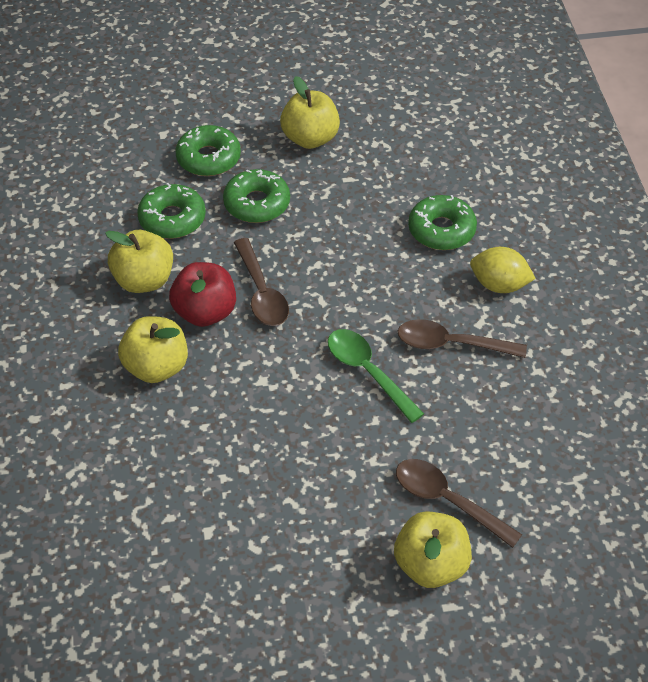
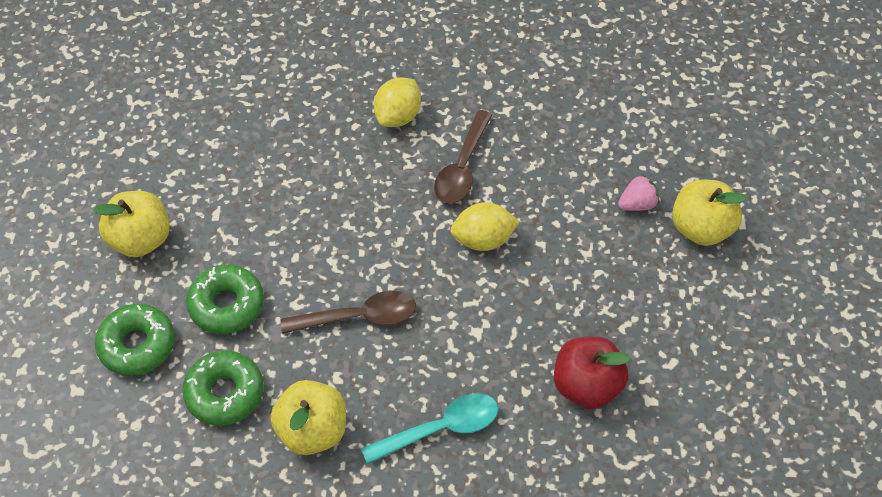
camera: 80 degrees left, 5 degrees up
yellow apple [118,316,188,383] -> turquoise spoon [361,393,498,464]
red apple [169,262,236,327] -> red apple moved to [554,337,631,409]
green spoon [328,329,424,423] -> yellow lemon [450,202,520,251]
brown spoon [396,459,522,548] -> pink strawberry [618,174,659,211]
green donut [408,195,477,250] -> none

